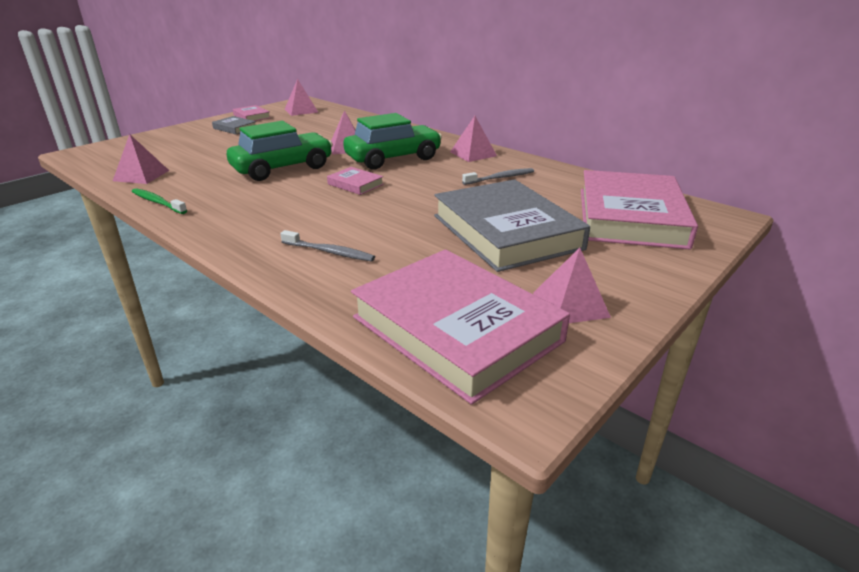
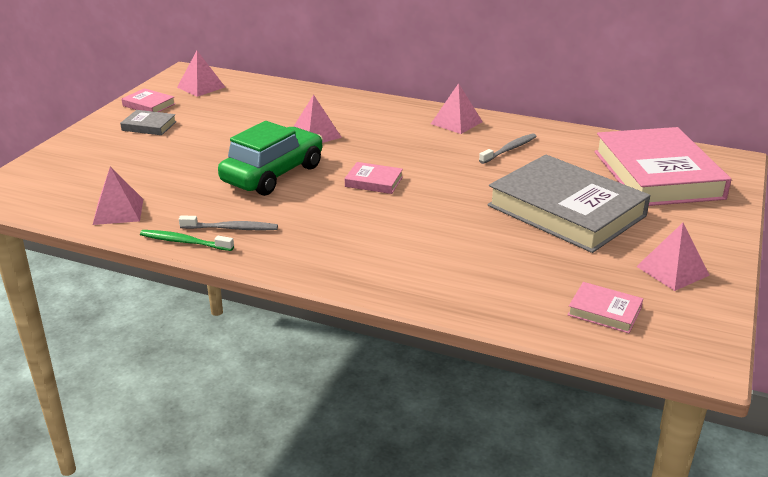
camera: 20 degrees left, 0 degrees up
grey toothbrush [280,230,375,262] -> grey toothbrush moved to [179,215,278,231]
green car [343,113,442,170] -> none
pink book [351,249,570,405] -> pink book [568,282,643,333], size x0.41

